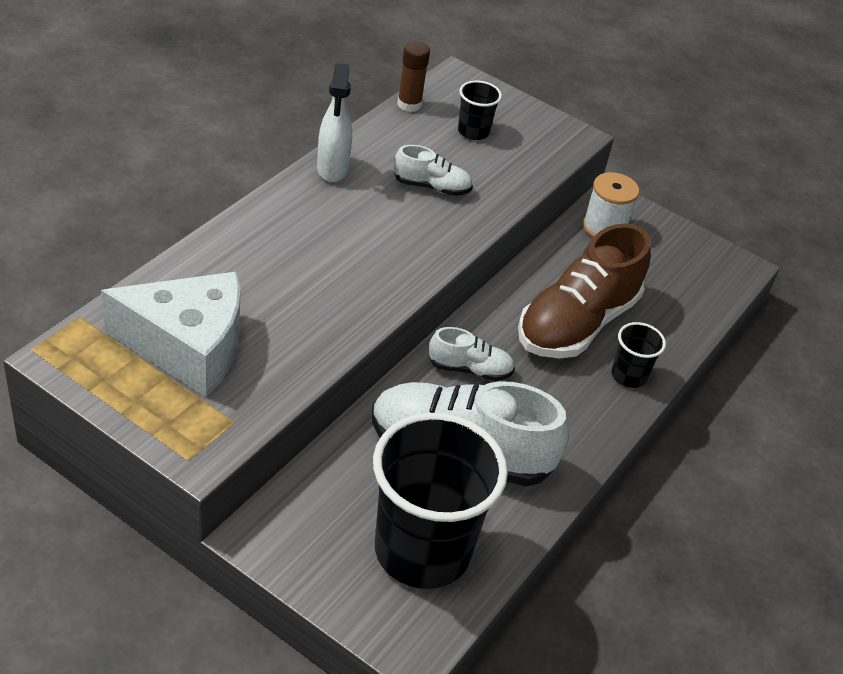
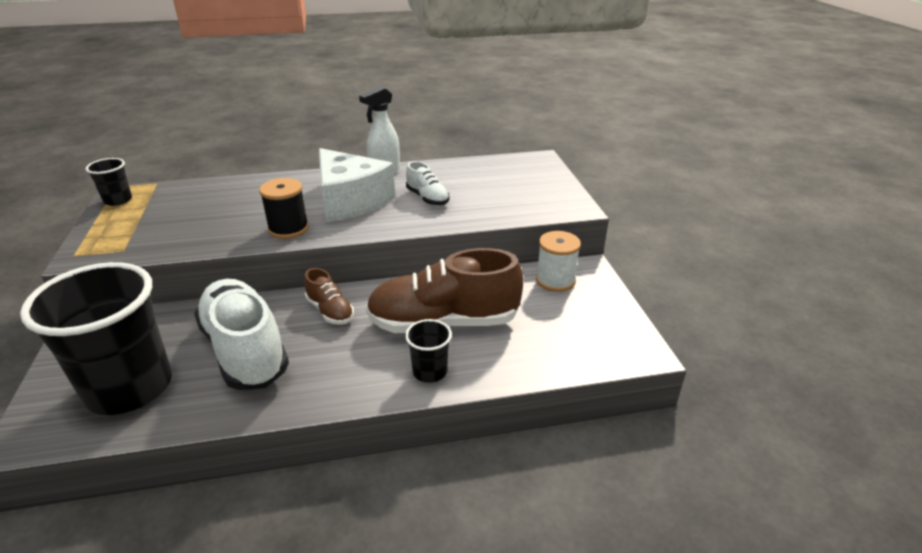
camera: 50 degrees right, 10 degrees down
white cheese [101,272,240,397] -> white cheese moved to [319,148,395,222]
brown glue stick [397,41,430,112] -> none
white shoe [428,327,515,381] -> brown shoe [304,268,354,325]
black cup [458,80,502,140] -> black cup moved to [85,158,132,206]
none -> black spool [259,178,309,239]

